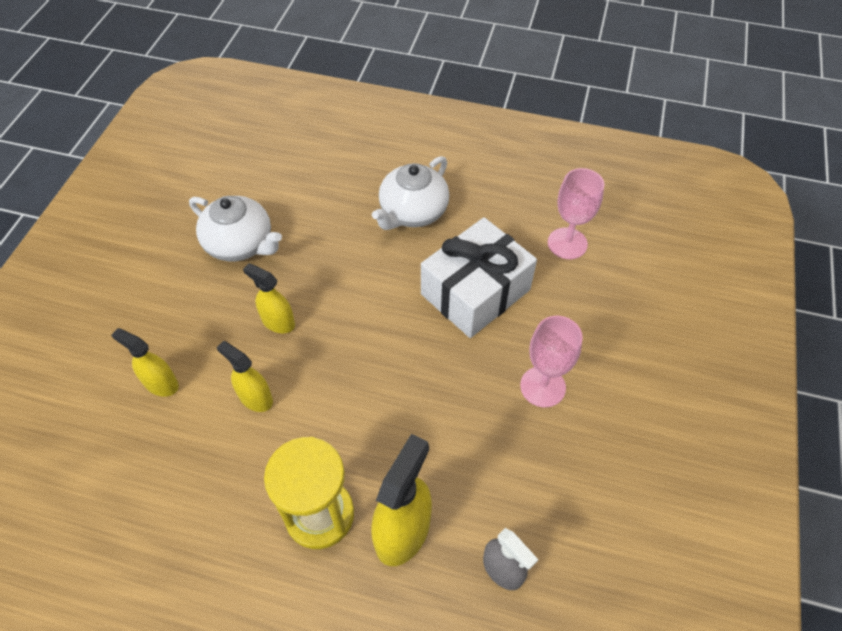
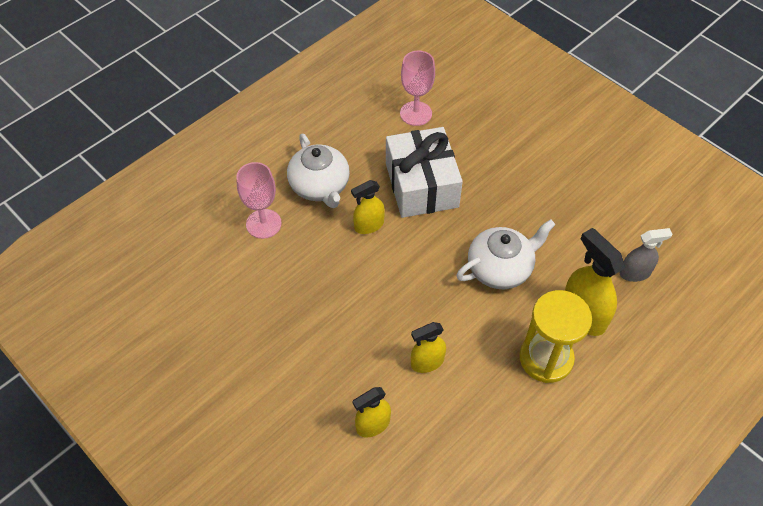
camera: 60 degrees left, 0 degrees up
white teapot [189,196,282,261] -> white teapot moved to [456,219,555,289]
yellow spray bottle [243,263,295,333] -> yellow spray bottle moved to [351,180,385,234]
pink goblet [520,316,583,407] -> pink goblet moved to [236,162,282,239]

